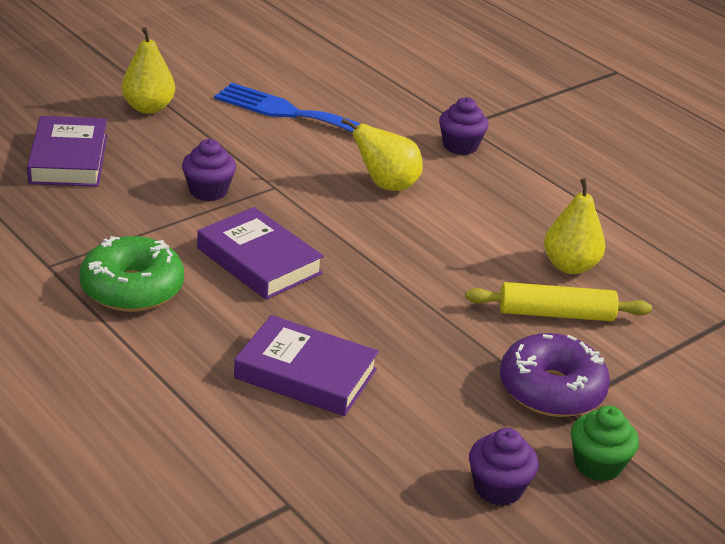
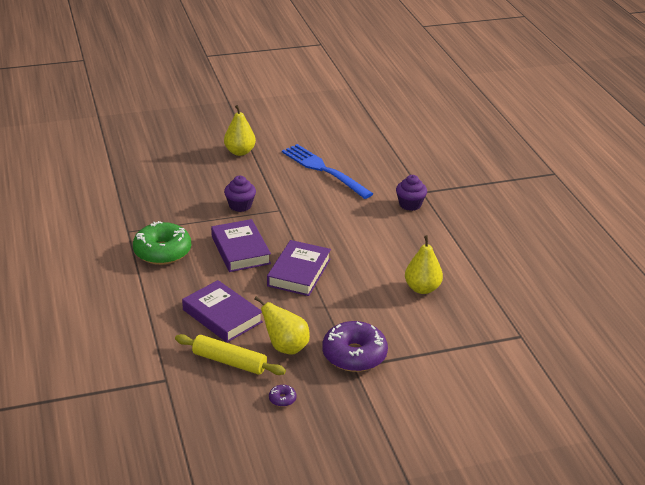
camera: 25 degrees right, 0 degrees up
purple book [27,116,107,187] -> purple book moved to [267,240,331,296]
yellow pear [341,118,423,191] -> yellow pear moved to [254,296,310,354]
yellow rolling pin [465,282,652,321] -> yellow rolling pin moved to [175,334,286,375]
purple cupcake [469,428,539,506] -> purple donut [269,385,296,407]
green cupcake [571,406,639,481] -> none

